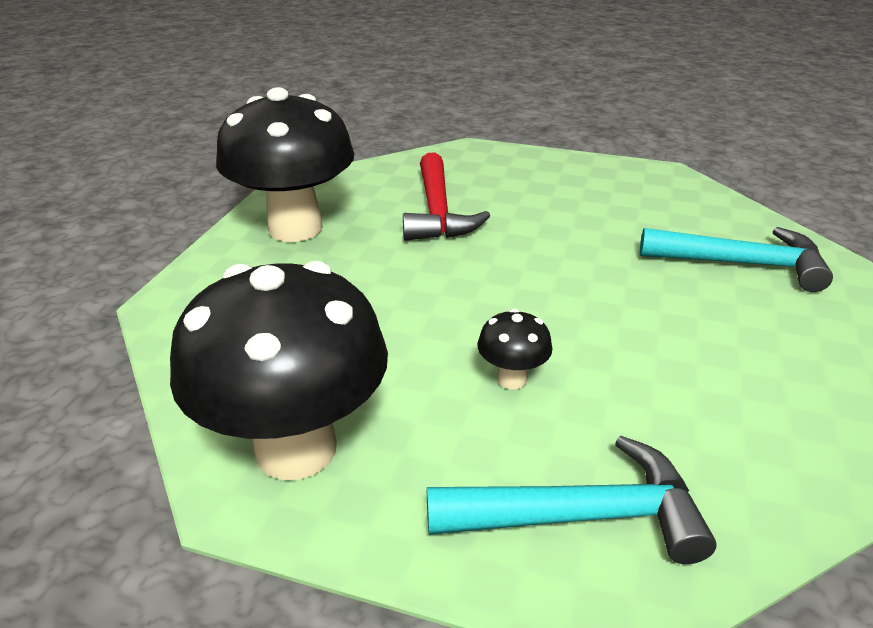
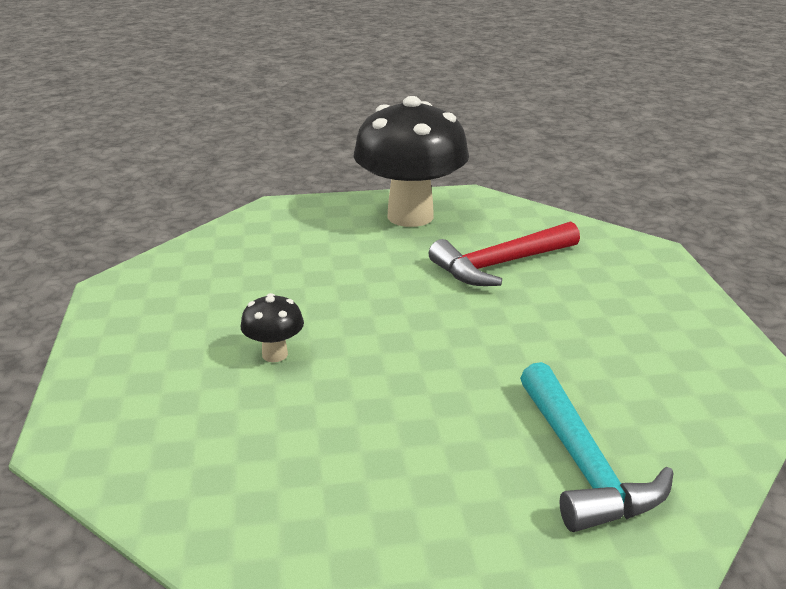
camera: 65 degrees right, 5 degrees down
black mushroom [170,261,388,480] -> none
turquoise hammer [427,435,717,564] -> none

